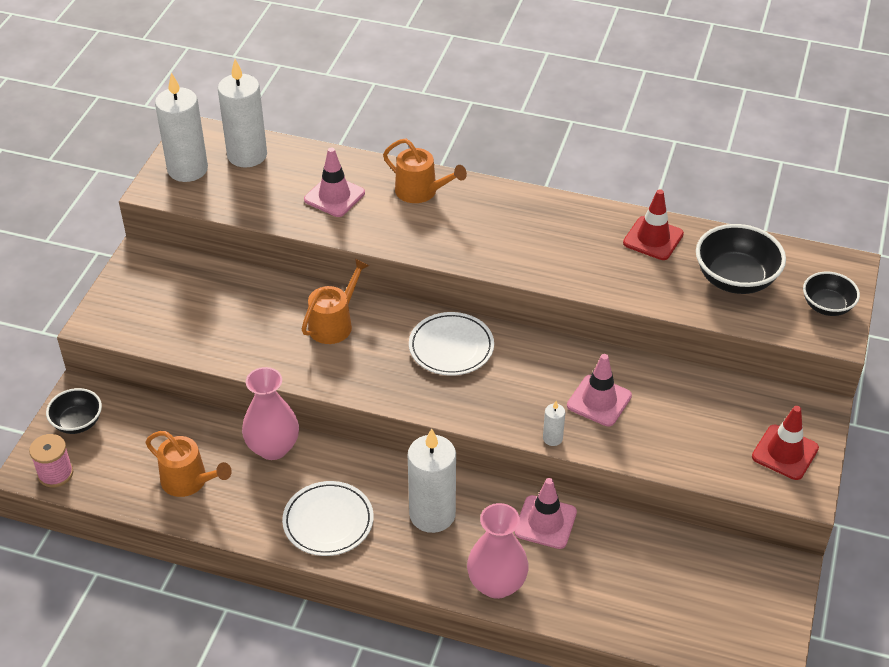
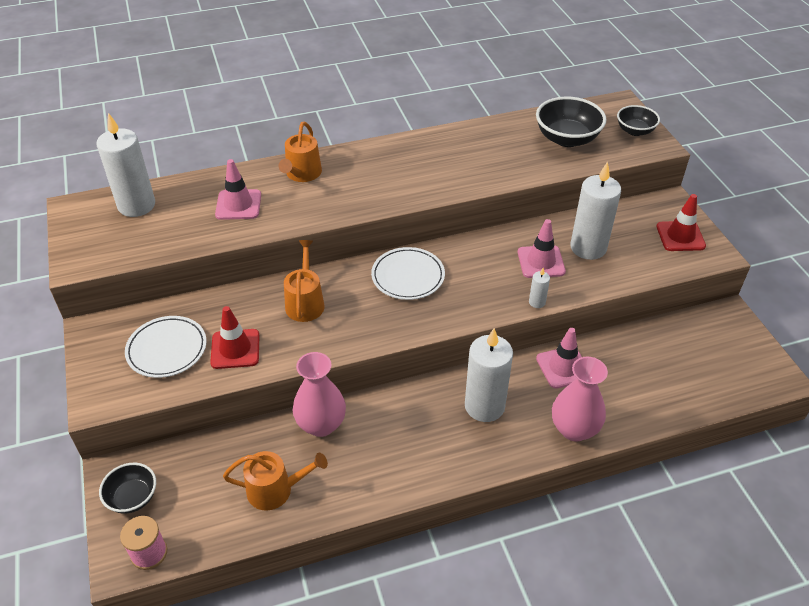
camera: 35 degrees left, 0 degrees up
white candle [155,72,208,182] -> white candle moved to [570,161,621,260]
white plate [282,481,374,556] -> white plate moved to [125,316,207,378]
orange watering can [383,139,467,203] -> orange watering can turned 105 degrees clockwise [278,122,322,182]
red traffic cone [623,189,684,260] -> red traffic cone moved to [210,306,260,369]

